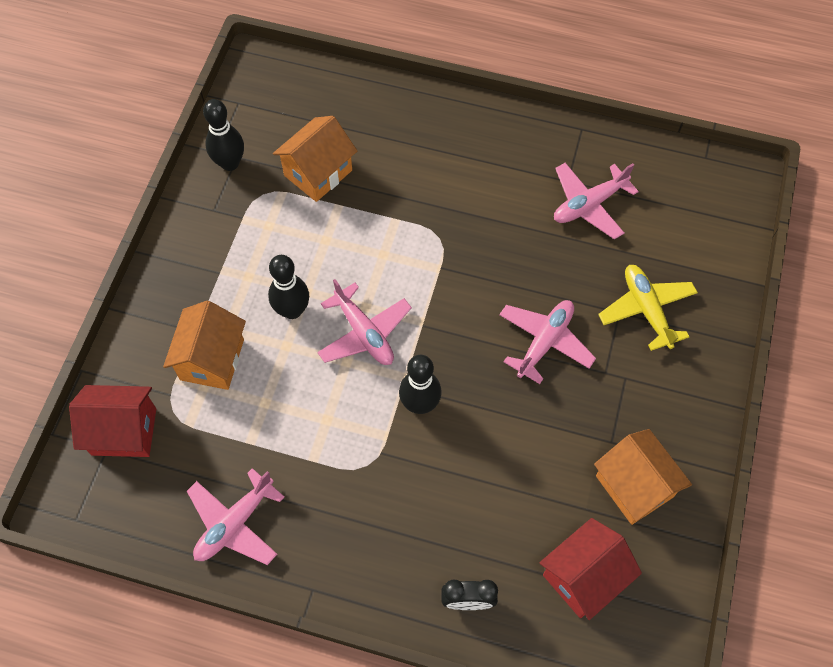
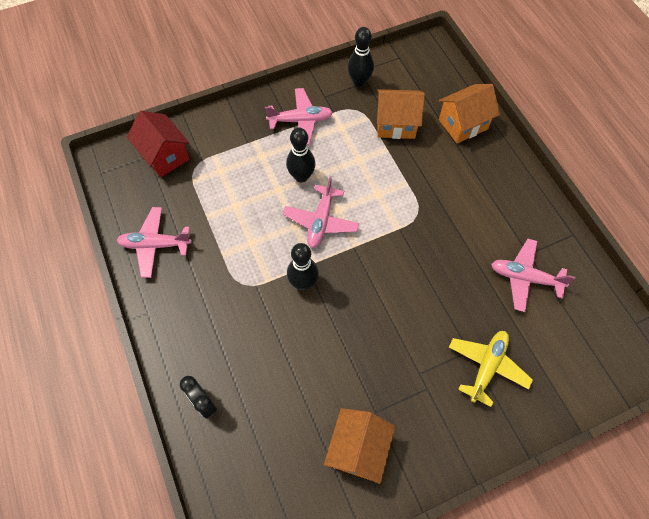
camera: 50 degrees right, 0 degrees up
orange house [163,301,246,390] -> orange house moved to [439,84,500,144]
pink plane [499,300,596,384] -> pink plane moved to [265,88,333,145]
red house [539,518,642,620] -> none

